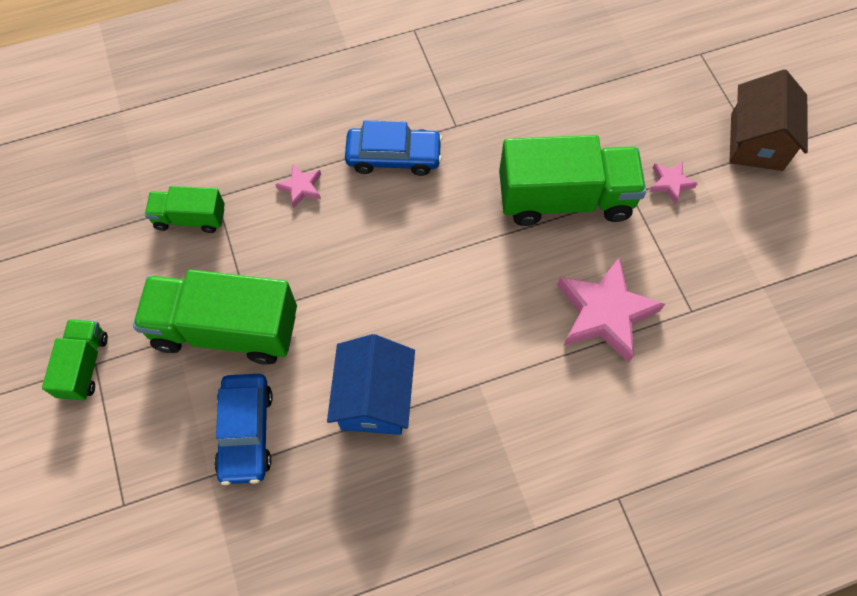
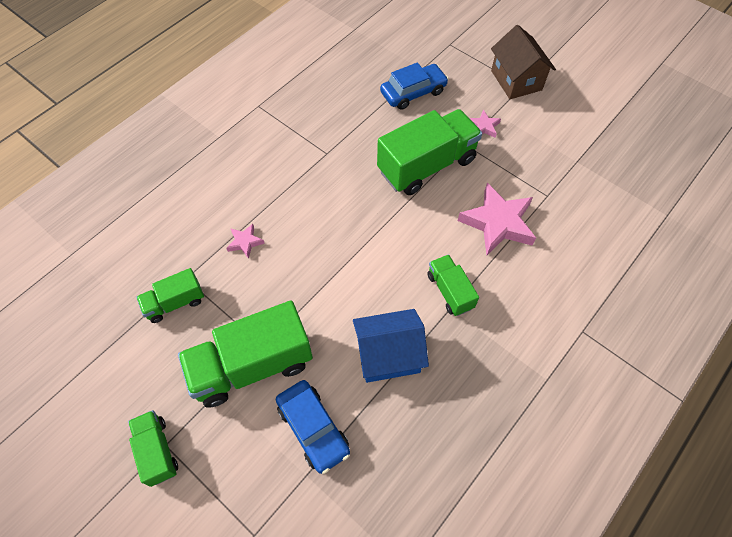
camera: 30 degrees left, 5 degrees down
blue house [327,334,415,435] -> blue house turned 75 degrees counterclockwise [353,309,429,383]
blue car [345,120,443,176] -> blue car moved to [380,62,449,110]
none -> green truck [427,254,479,316]

